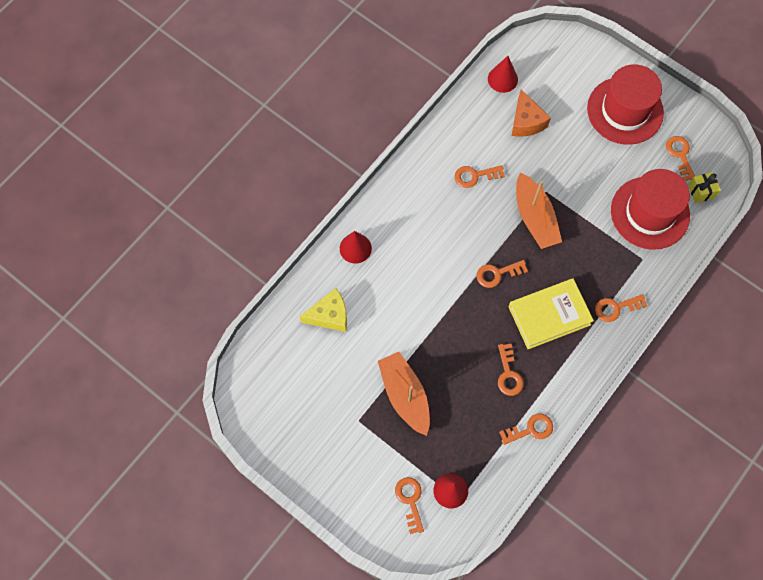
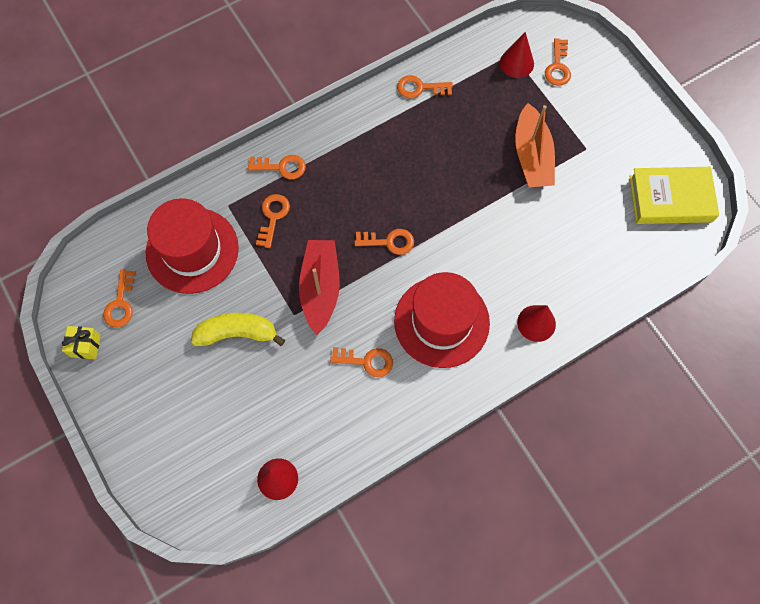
camera: 160 degrees left, 0 degrees up
yellow cheese [300,288,347,332] -> none
orange key [498,344,523,396] -> orange key moved to [256,194,290,248]
yellow book [509,278,594,349] -> yellow book moved to [629,167,719,224]
orange cheese [512,89,551,137] -> none
orange boat [516,172,562,249] -> red boat [299,240,340,335]
red hat [587,64,664,145] -> red hat moved to [394,272,490,368]
yellow gift [688,172,721,203] -> yellow gift moved to [62,326,101,359]
none -> yellow banana [191,313,285,346]

